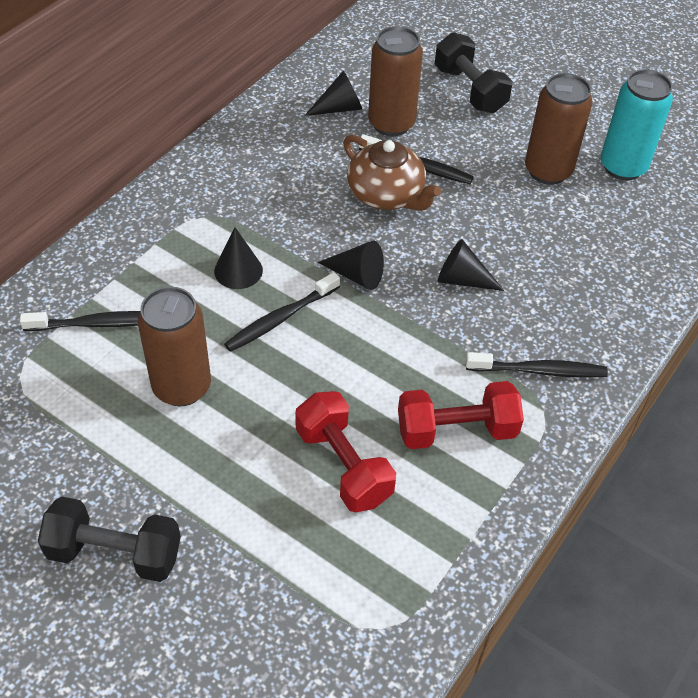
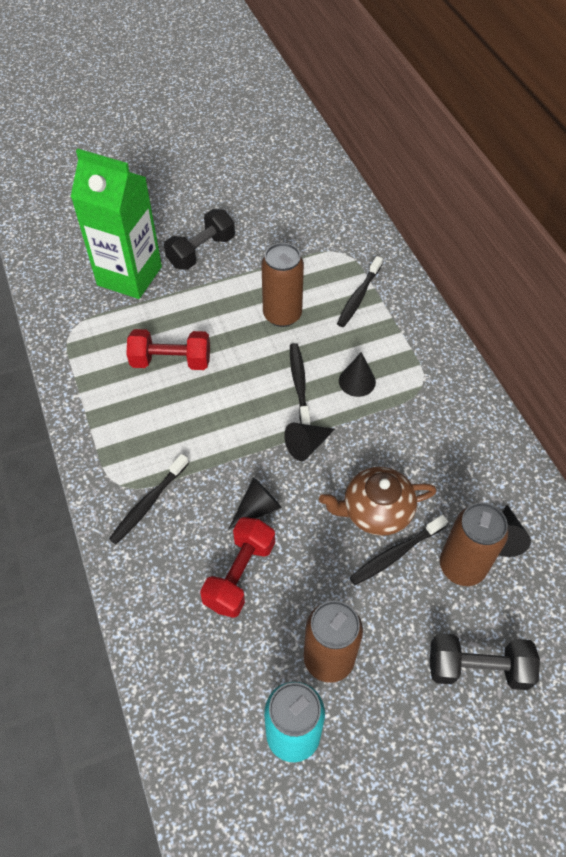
camera: 125 degrees right, 5 degrees up
red dumbbell [398,381,524,449] -> red dumbbell moved to [200,517,275,618]
none -> green carton [71,149,162,299]

